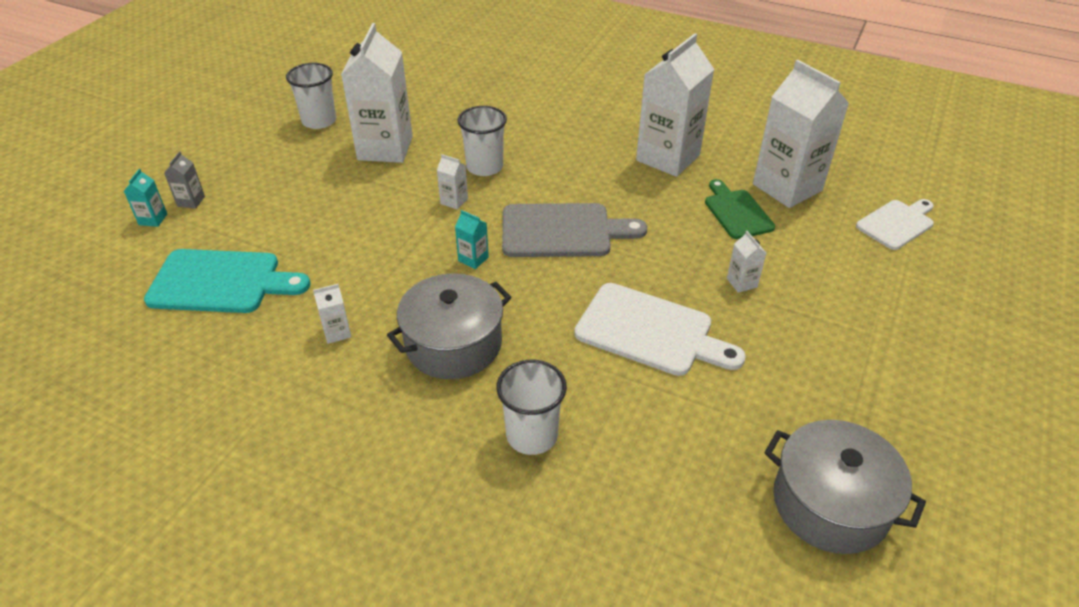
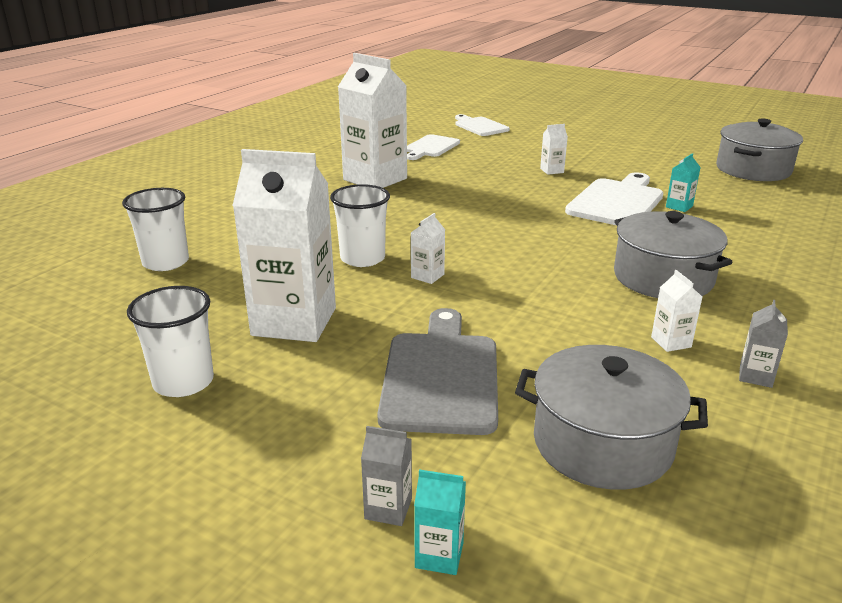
camera: 85 degrees left, 15 degrees down
turquoise cutting board [144,249,310,313] -> grey pot [515,345,708,490]
turquoise carton [455,210,489,269] -> turquoise carton moved to [666,153,701,212]
white cup [496,360,567,455] -> white cup moved to [122,188,189,271]
grey cutting board [502,203,647,257] -> grey cutting board moved to [377,308,498,435]
green cutting board [705,179,775,239] -> none
white carton [753,60,849,208] -> white cutting board [407,134,460,160]
none -> grey carton [739,300,788,388]

